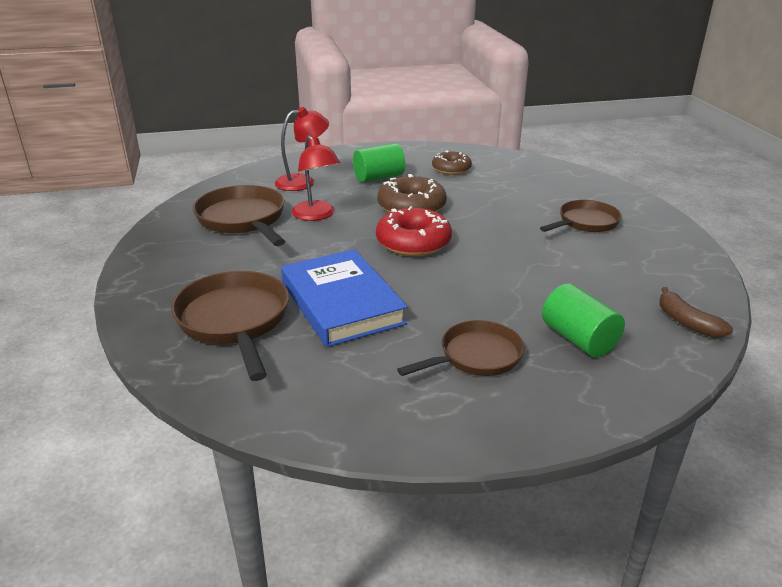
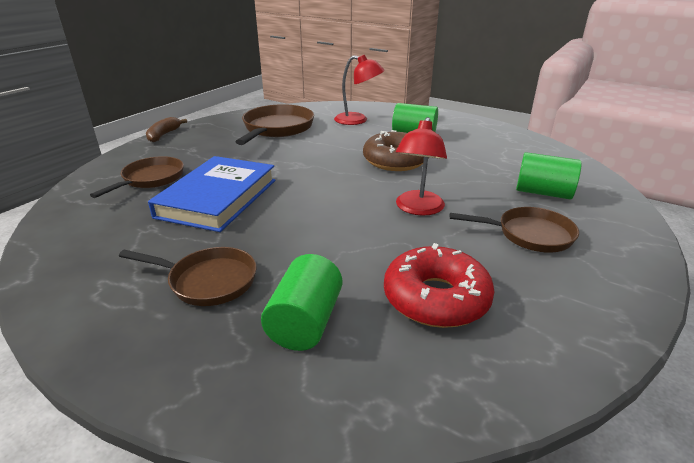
camera: 45 degrees right, 0 degrees up
brown pan [171,271,289,381] -> brown pan [90,156,184,198], size x0.66
red lamp [292,136,340,221] -> red lamp moved to [396,117,447,216]
red donut [376,206,452,256] -> red donut moved to [384,243,495,328]
brown donut [432,151,472,175] -> none
brown banana [659,287,733,338] -> brown banana moved to [146,117,187,142]
none -> green cylinder [516,152,582,199]

